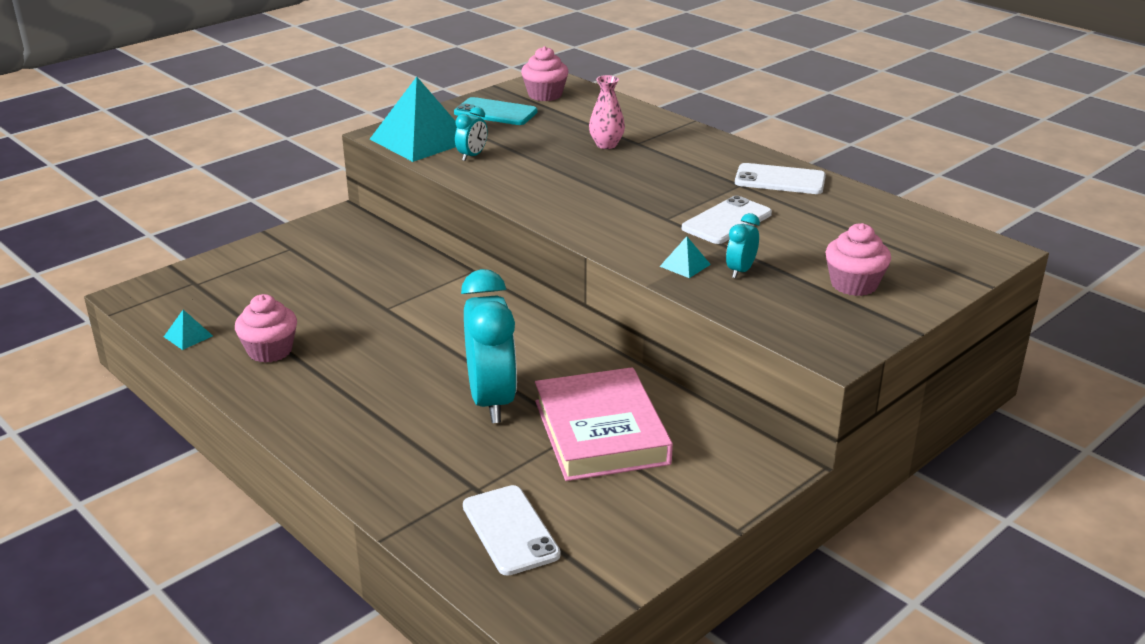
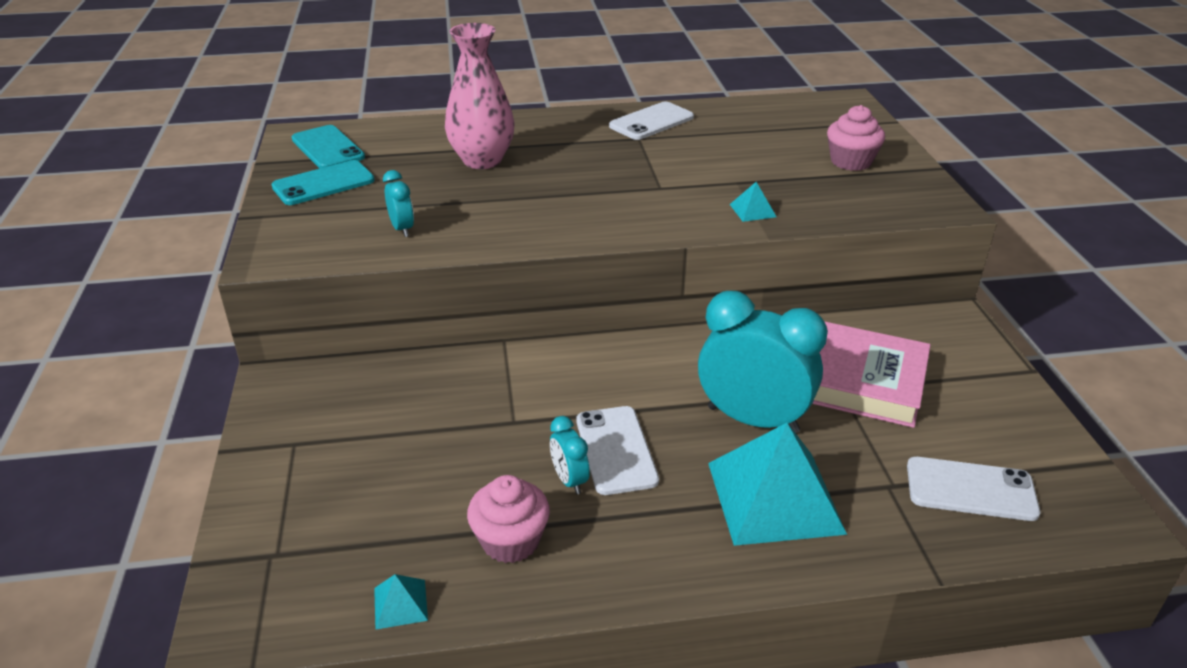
camera: 55 degrees left, 5 degrees up
turquoise pyramid [370,77,457,162] -> turquoise pyramid moved to [708,423,847,546]
pink cupcake [521,46,568,101] -> turquoise phone [292,125,365,168]
pink vase [589,75,625,149] -> pink vase [445,23,514,169], size x1.75
white phone [682,196,772,244] -> white phone moved to [576,406,659,495]
turquoise clock [726,213,760,278] -> turquoise clock moved to [550,416,590,494]

